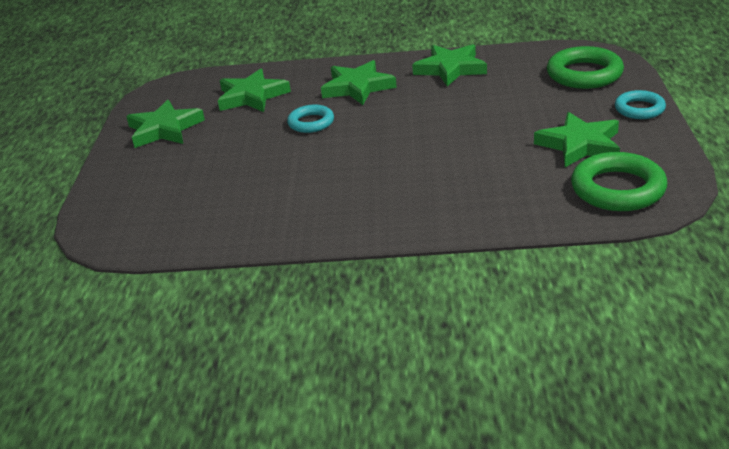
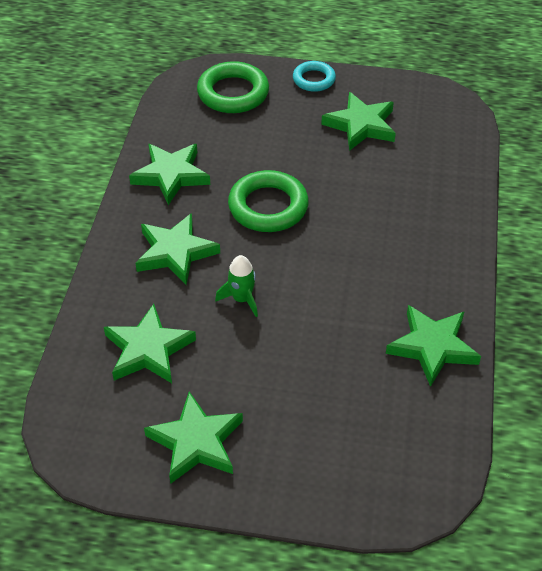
camera: 85 degrees left, 15 degrees up
turquoise ring [287,105,334,133] -> green rocket [215,255,258,317]
green ring [571,152,667,211] -> green ring moved to [228,170,309,232]
none -> green star [386,305,481,387]

